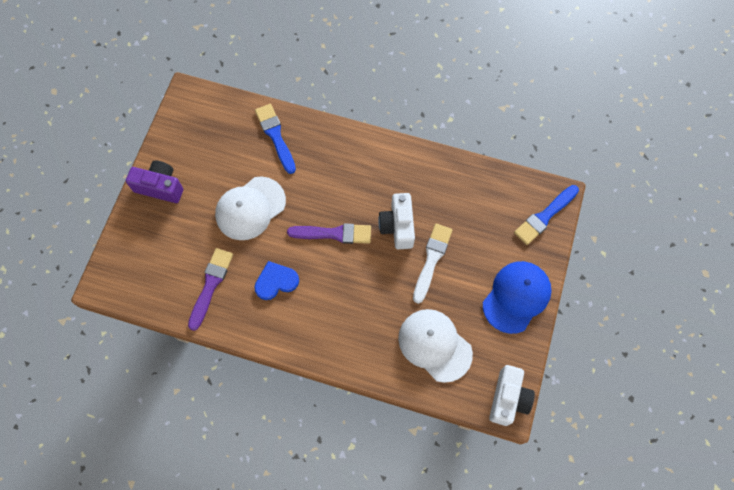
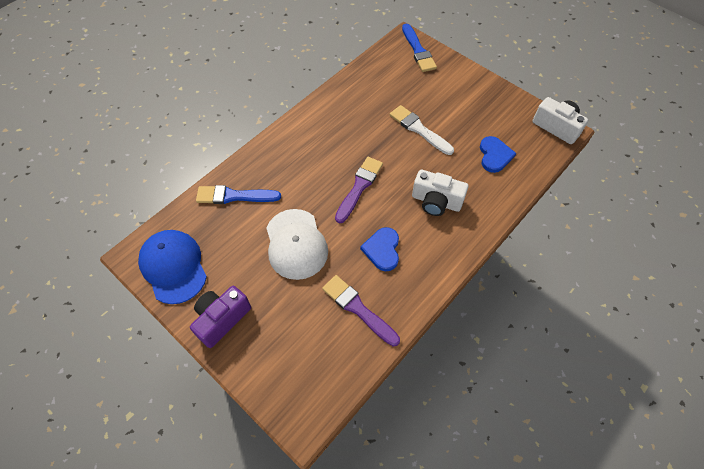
camera: 65 degrees left, 10 degrees down
white camera [378,193,415,249] -> white camera moved to [412,170,468,216]
white cap [398,309,473,383] -> blue heart [480,136,516,173]
blue cap [483,261,552,334] -> blue cap moved to [138,230,207,304]

